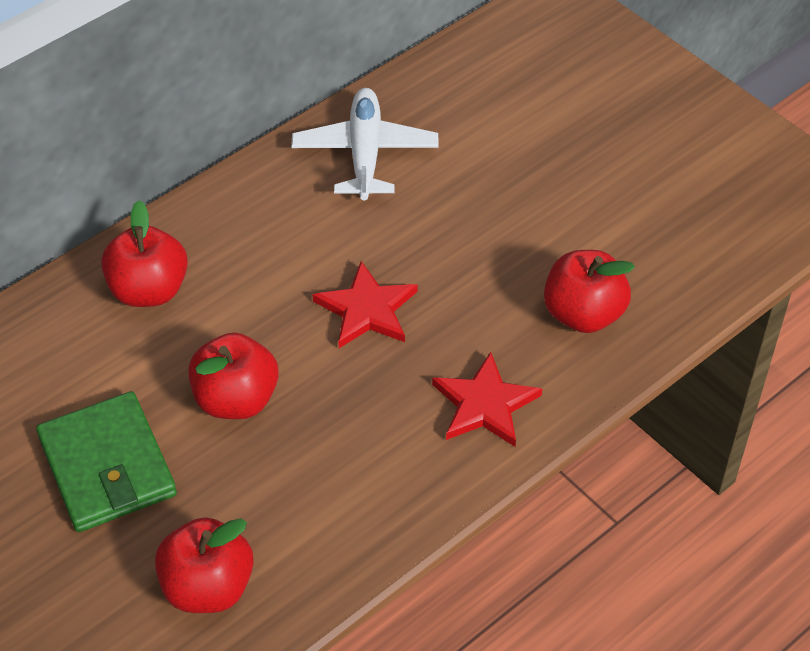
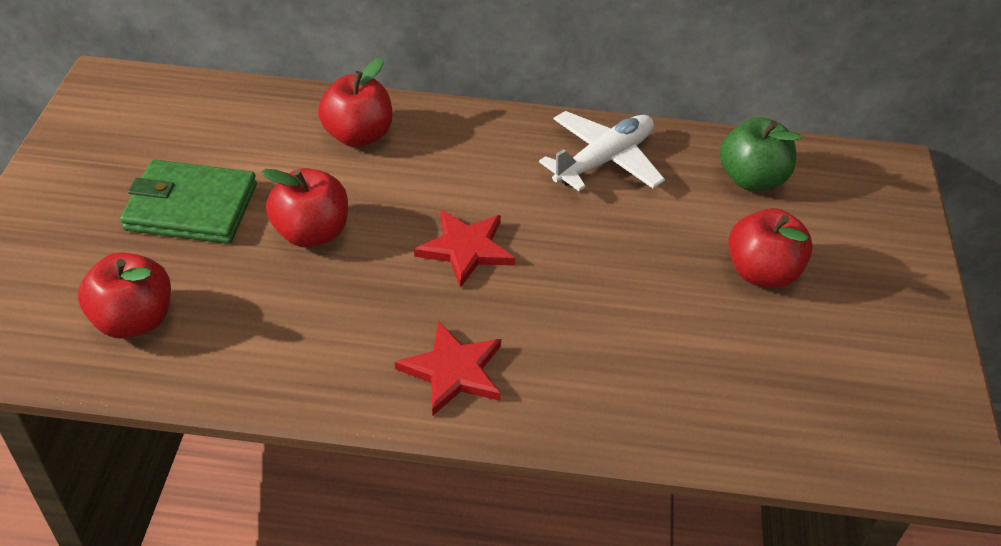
camera: 45 degrees right, 5 degrees down
green wallet [36,391,177,532] -> green wallet turned 75 degrees clockwise [120,159,257,244]
red apple [544,250,635,333] -> red apple moved to [728,208,813,288]
none -> green apple [720,117,801,191]

